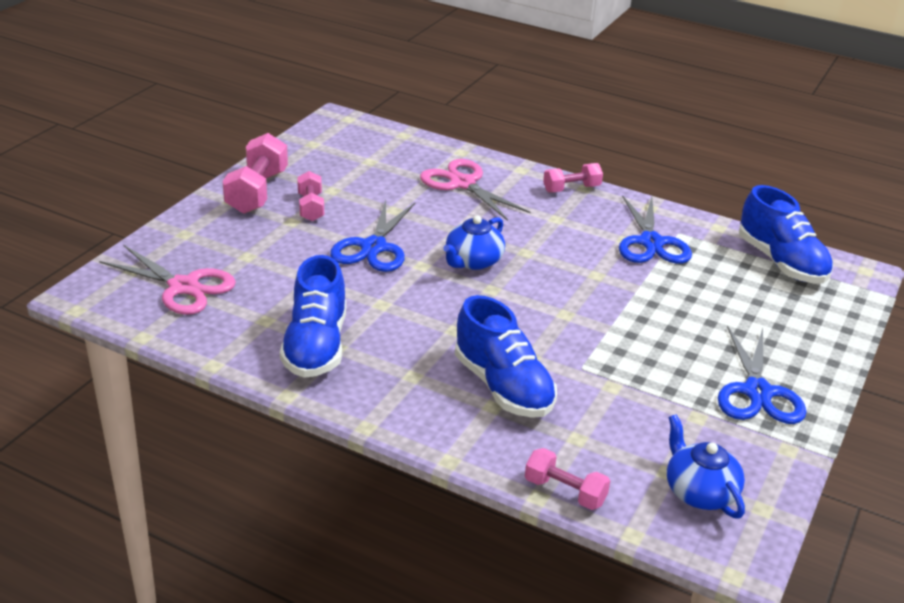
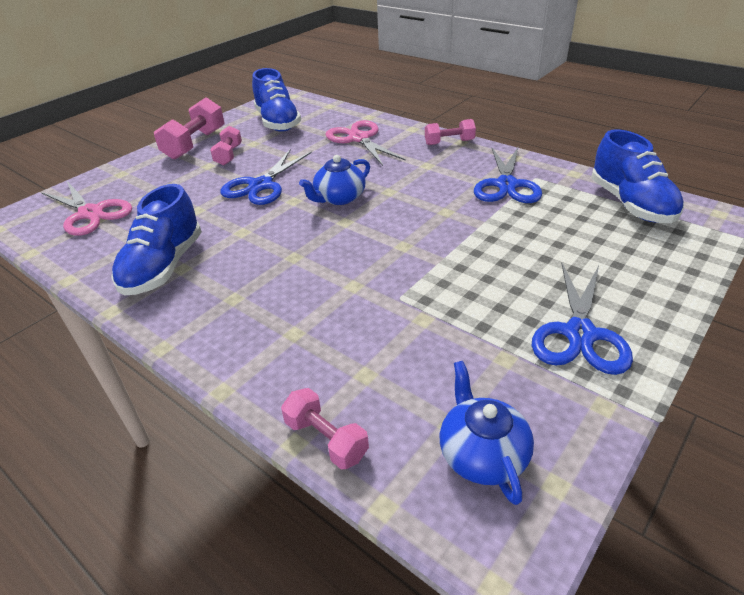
camera: 15 degrees right, 5 degrees up
blue shoe [455,295,557,418] -> blue shoe moved to [252,68,301,132]

